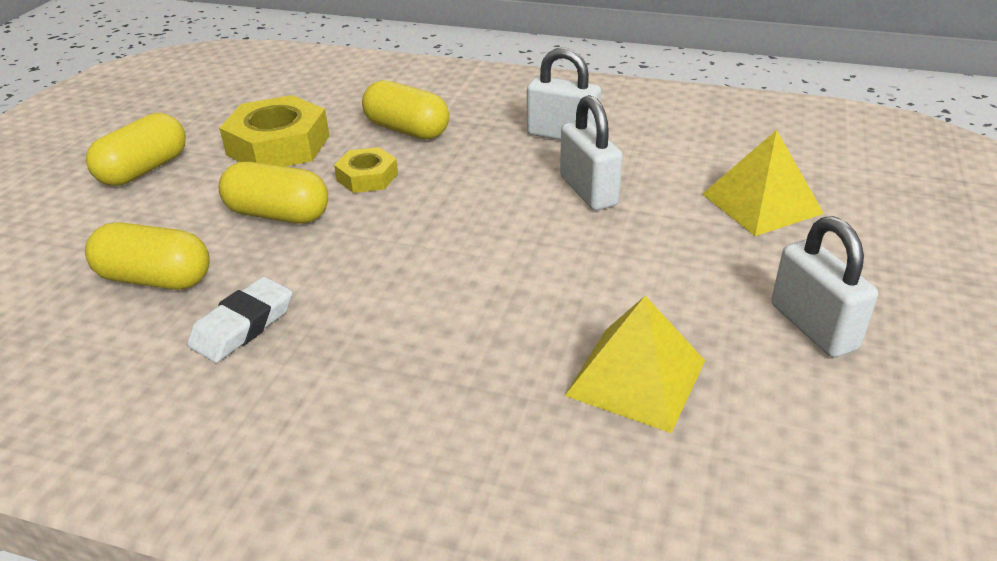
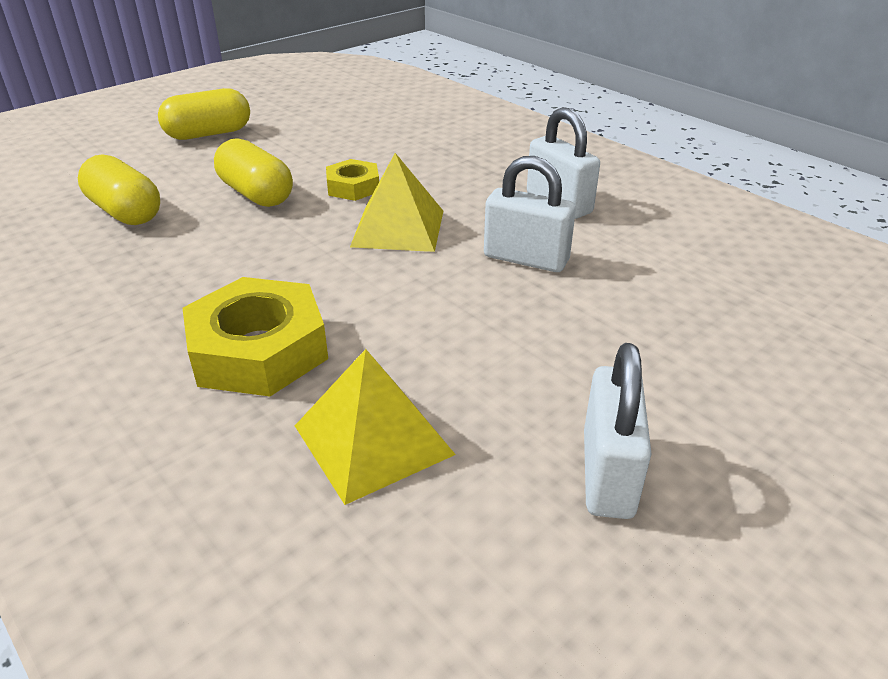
camera: 30 degrees right, 0 degrees up
white eraser [187,277,293,363] -> none
yellow nut [219,95,329,167] -> yellow nut moved to [183,277,328,396]
yellow capsule [362,80,449,139] -> none
white padlock [560,95,623,210] -> white padlock turned 75 degrees counterclockwise [484,156,576,272]
yellow pyramid [702,130,824,236] -> yellow pyramid moved to [350,153,443,252]

